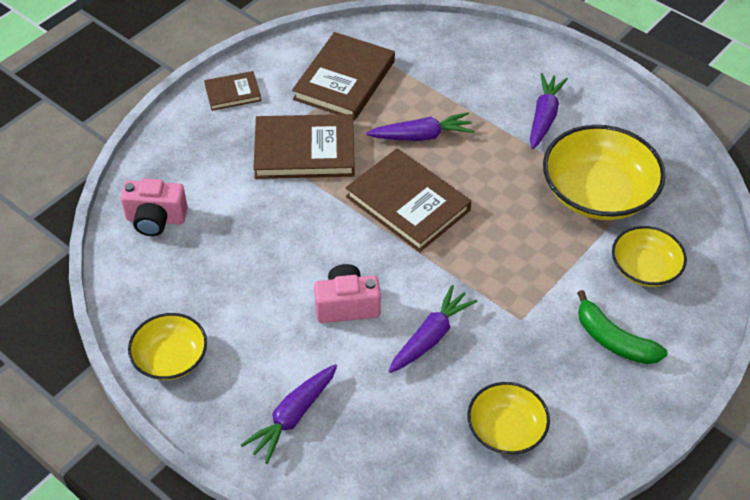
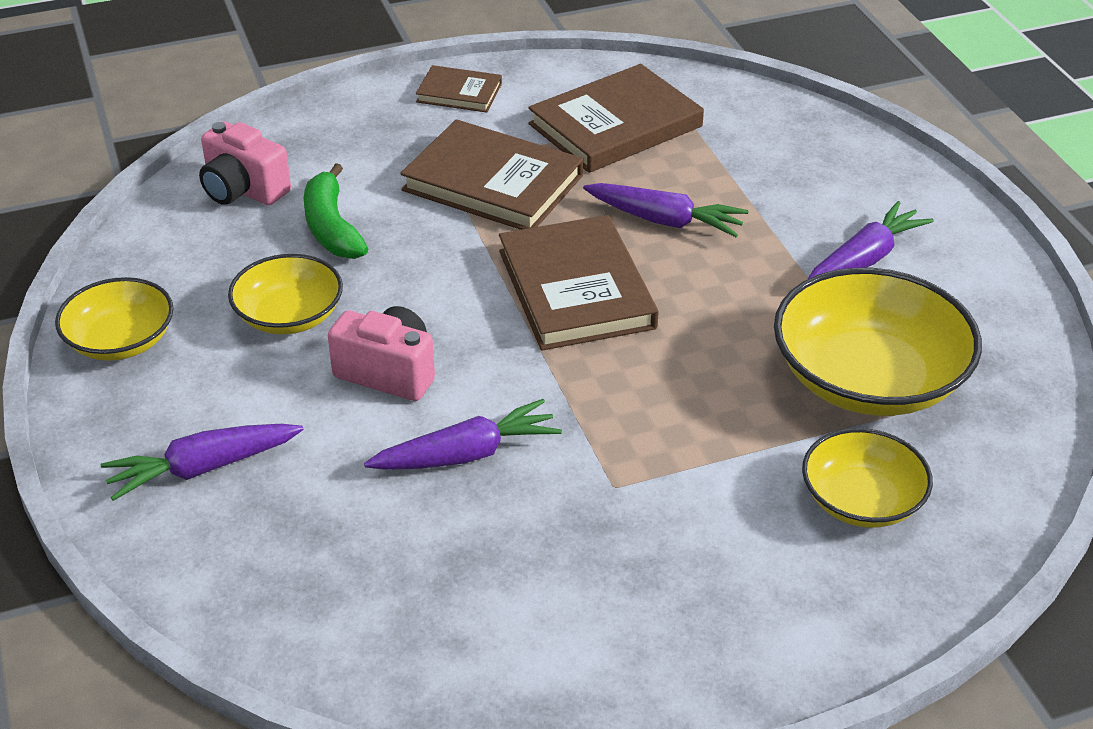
camera: 30 degrees right, 10 degrees down
yellow bowl [467,382,550,455] -> yellow bowl moved to [228,254,343,335]
green banana [577,290,667,364] -> green banana moved to [304,163,368,259]

